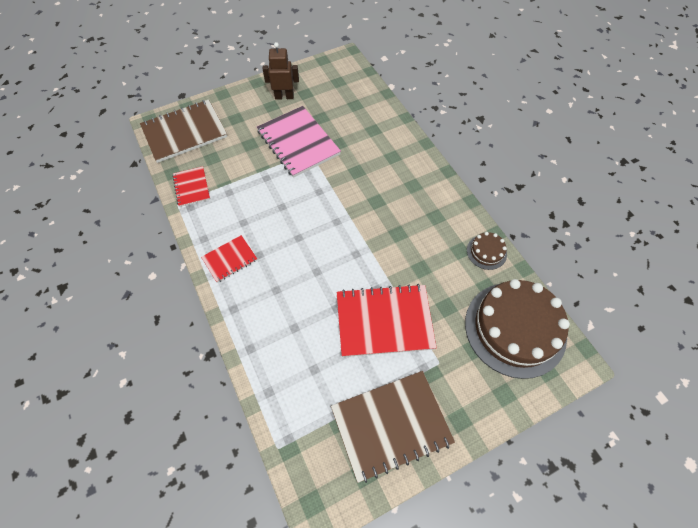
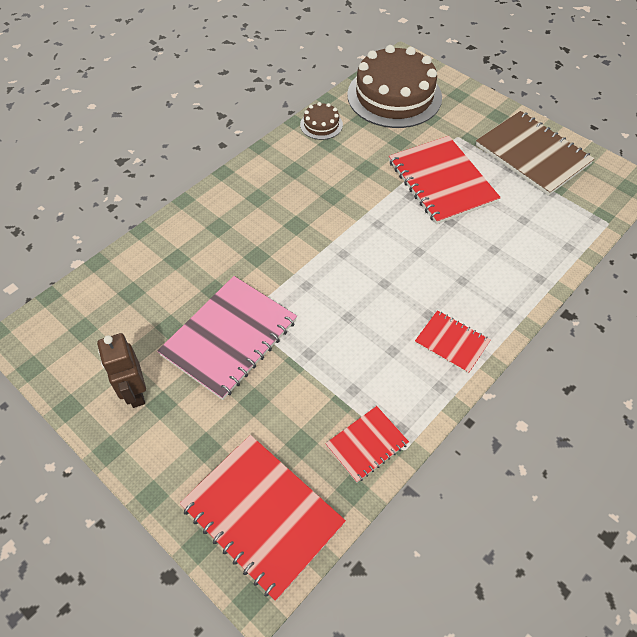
camera: 110 degrees left, 5 degrees down
brown notebook [140,99,227,163] -> red notebook [179,435,346,601]

